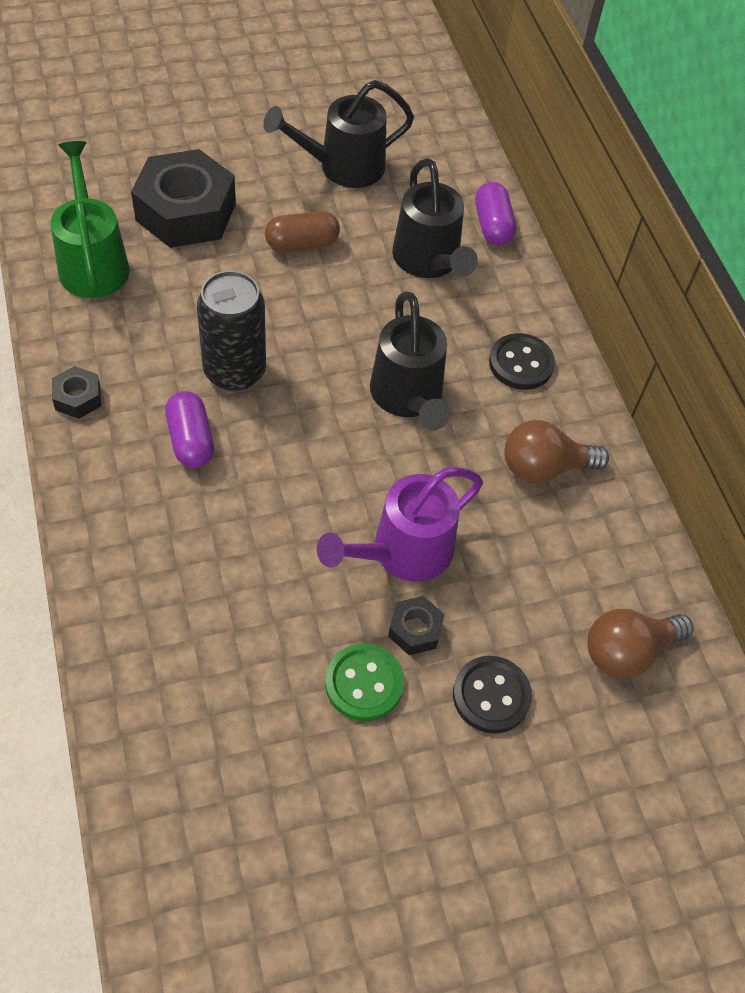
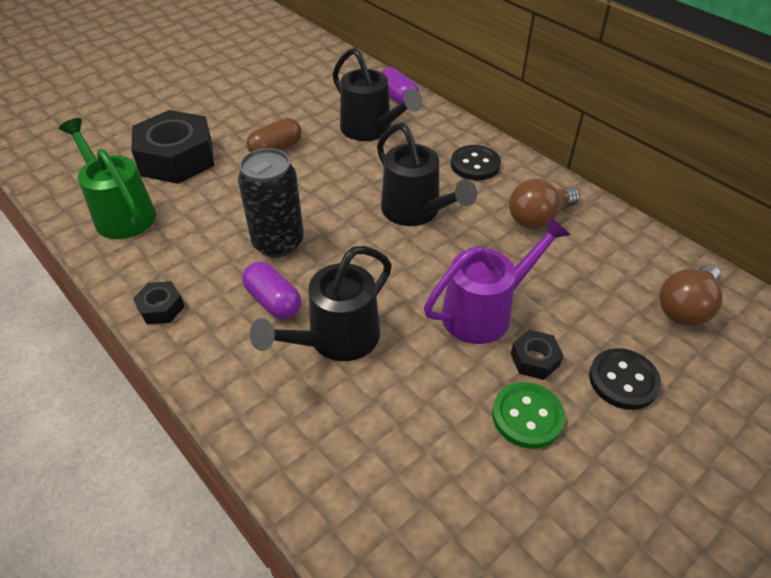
camera: 20 degrees left, 10 degrees down
black watering can [263,80,414,188] -> black watering can moved to [250,246,392,361]
purple watering can [317,467,483,582] -> purple watering can turned 150 degrees counterclockwise [424,217,570,344]

